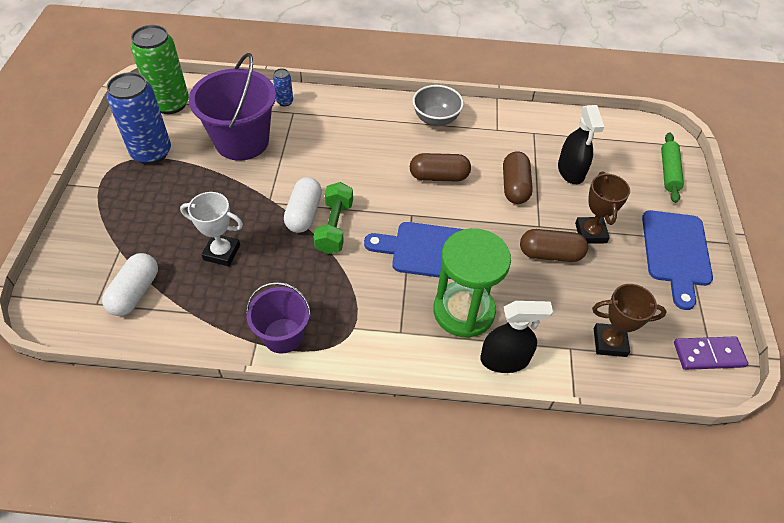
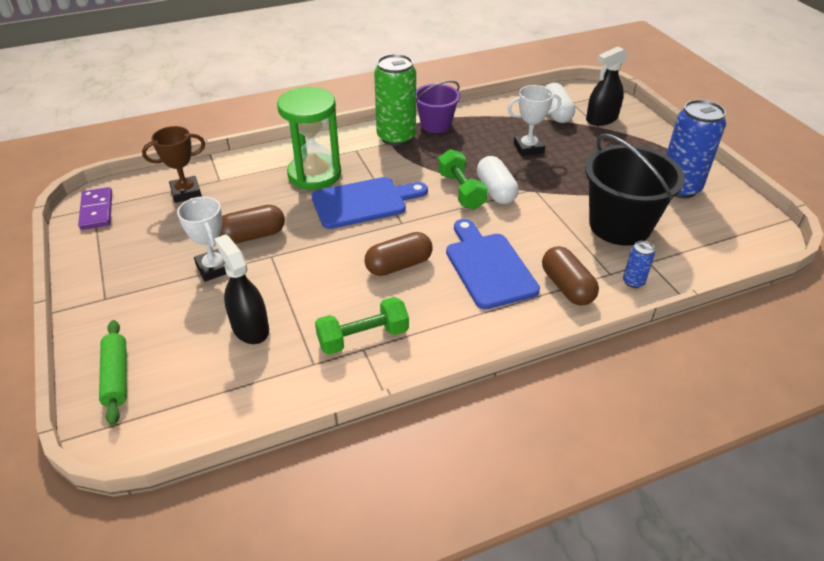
camera: 155 degrees right, 10 degrees down
green can [131,25,189,114] -> green can moved to [374,54,416,146]
purple bucket [189,53,276,161] -> black bucket [585,134,685,246]
grey bowl [412,85,464,126] -> none
black spray bottle [480,301,553,373] -> black spray bottle moved to [586,46,628,126]
brown capsule [503,151,533,204] -> brown capsule moved to [542,246,599,306]
brown trophy [575,171,630,244] -> white trophy [177,196,226,282]
blue cutting board [642,210,713,310] -> blue cutting board moved to [446,219,540,309]
purple domino [674,336,748,370] -> purple domino turned 75 degrees counterclockwise [78,187,112,230]
none -> green dumbbell [315,297,409,355]

